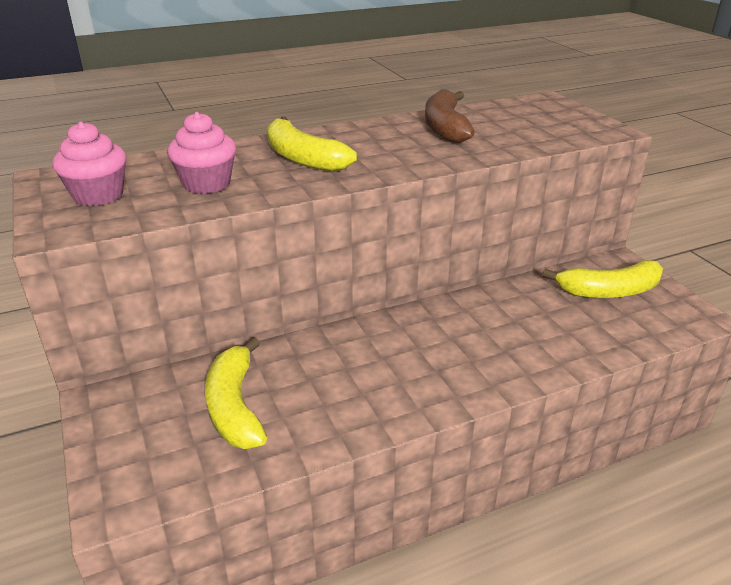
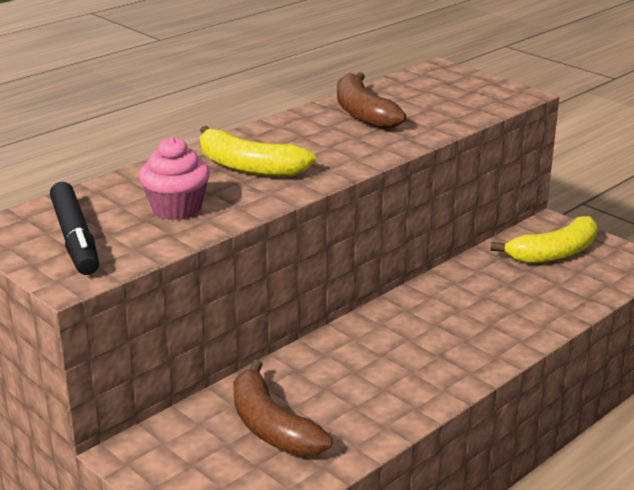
camera: 20 degrees left, 5 degrees down
pink cupcake [53,121,126,206] -> black marker [50,182,99,275]
yellow banana [205,337,267,449] -> brown banana [233,360,333,456]

